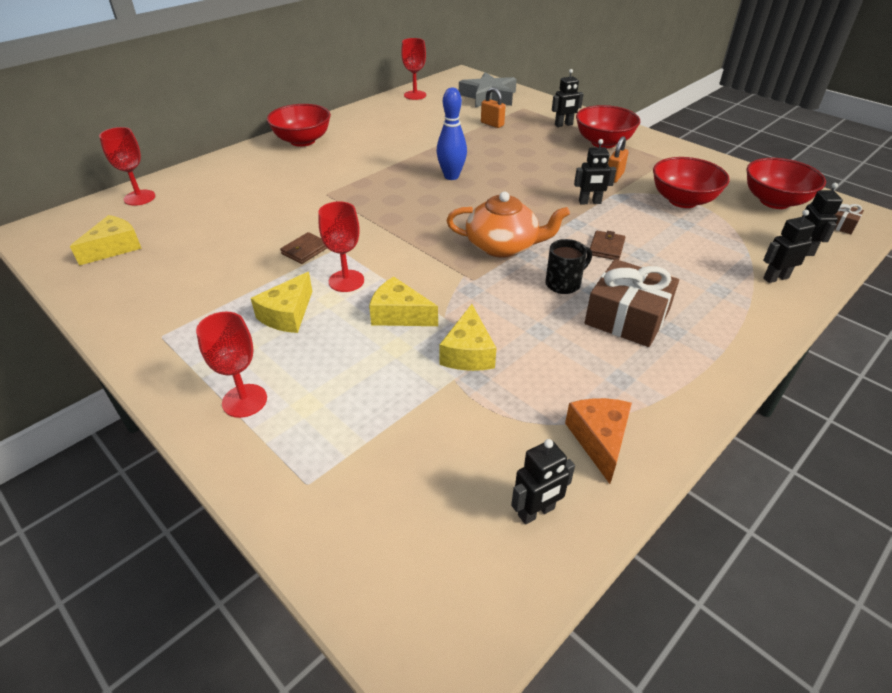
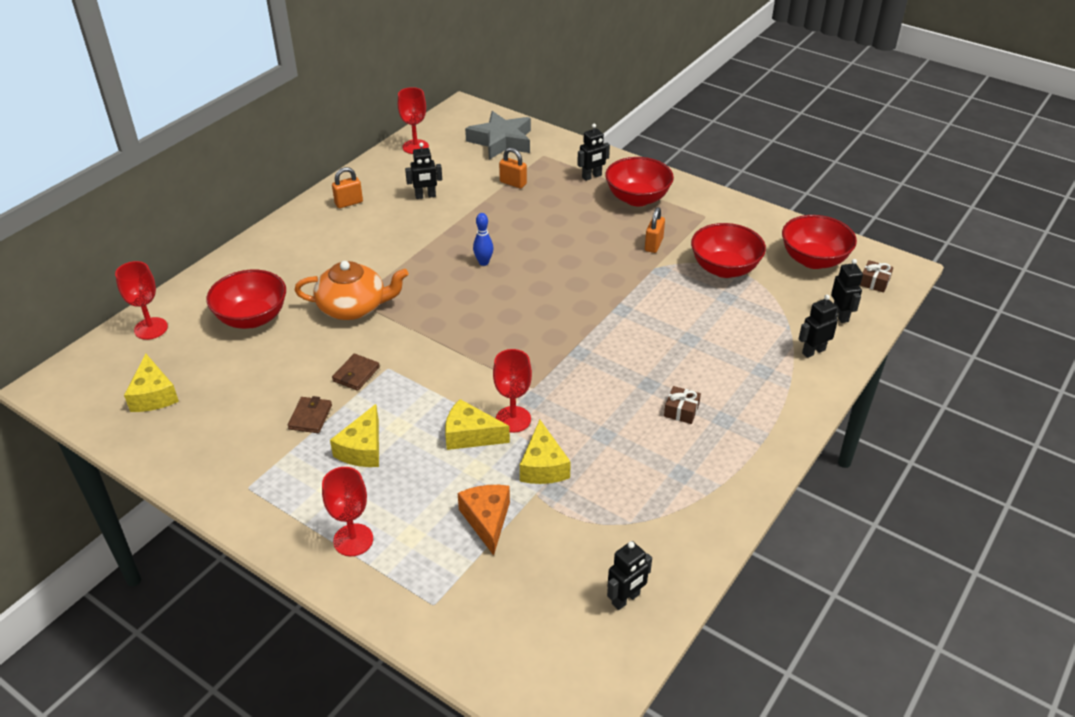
camera: 10 degrees left, 0 degrees up
yellow cheese [70,215,142,266] -> yellow cheese turned 135 degrees clockwise [124,354,179,412]
red bowl [267,104,331,147] -> red bowl moved to [206,270,286,329]
red goblet [318,201,364,292] -> red goblet moved to [493,349,532,433]
blue bowling pin [436,88,467,180] -> blue bowling pin [473,213,493,266], size x0.63
orange teapot [446,192,570,258] -> orange teapot moved to [294,261,409,320]
black mug [545,239,592,294] -> none
orange cheese [565,398,632,484] -> orange cheese moved to [458,485,510,555]
black robot [574,139,616,204] -> black robot moved to [405,142,442,199]
brown gift [585,259,679,347] -> brown gift [664,386,701,424], size x0.47
brown wallet [590,231,625,260] -> brown wallet moved to [288,396,332,433]
none -> orange padlock [332,167,363,208]

